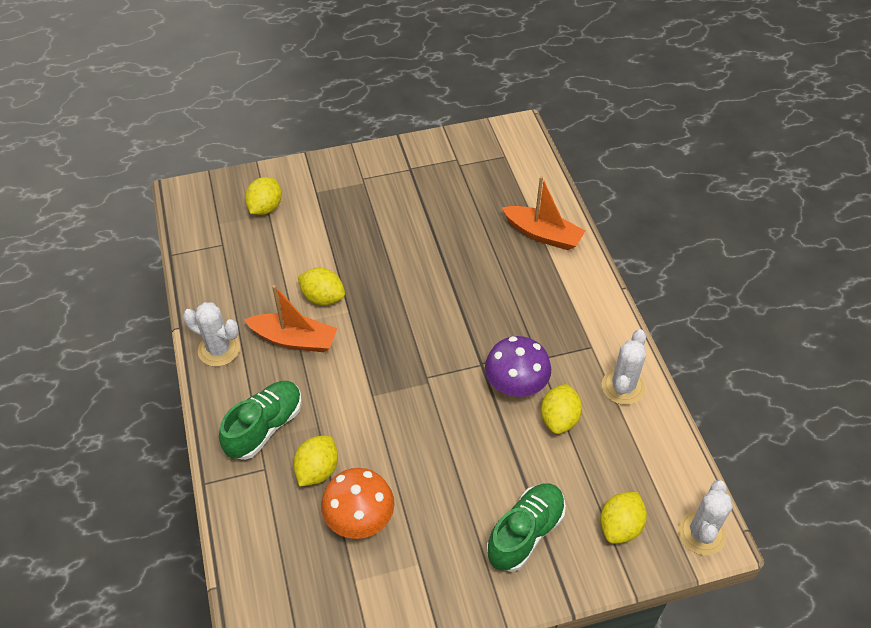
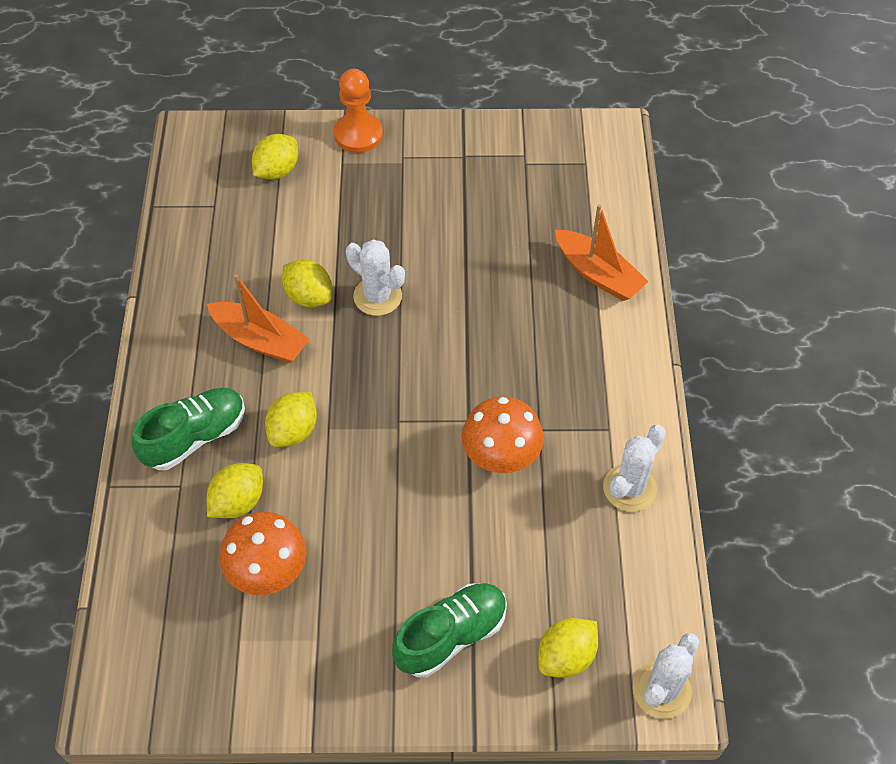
camera: 15 degrees right, 5 degrees up
white cactus [183,302,240,367] -> white cactus moved to [346,239,405,316]
purple mushroom [485,336,551,397] -> orange mushroom [462,397,544,473]
yellow lemon [541,384,582,434] -> yellow lemon moved to [265,392,317,447]
none -> orange pawn [334,69,383,153]

